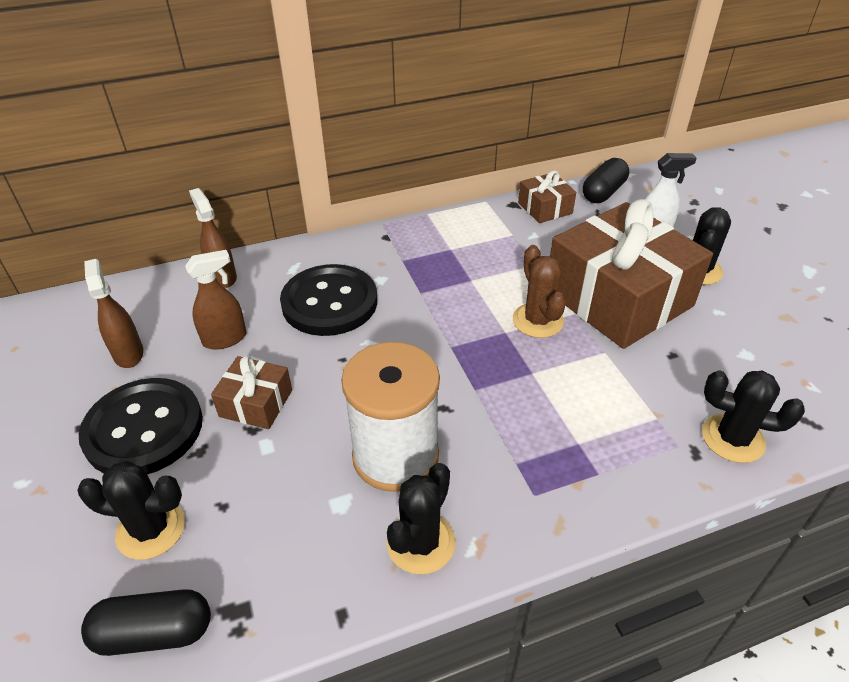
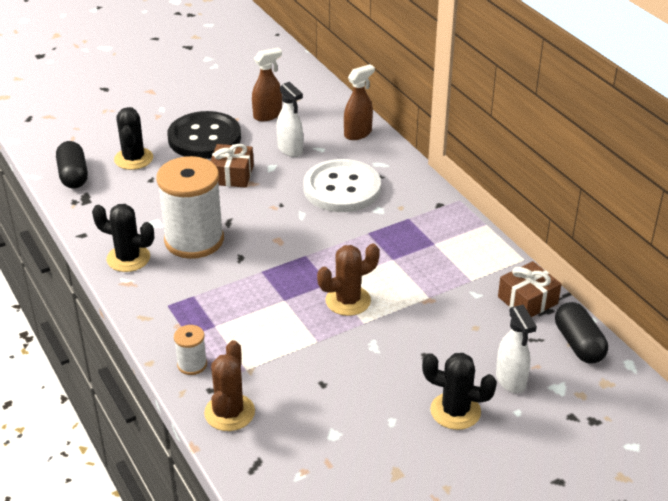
camera: 80 degrees right, 5 degrees down
brown spray bottle [185,250,247,350] -> white spray bottle [277,82,303,157]
black button [280,264,377,336] -> white button [303,159,381,212]
brown gift [550,199,713,349] -> none
black capsule [583,158,629,203] -> black capsule turned 45 degrees clockwise [555,302,608,363]
black cactus [702,371,805,463] -> brown cactus [204,340,255,431]
none -> white spool [174,325,207,375]

